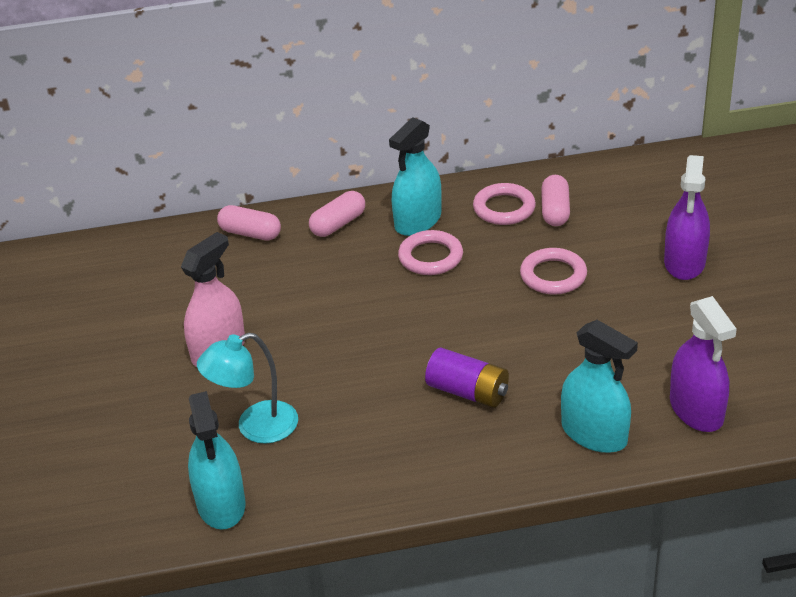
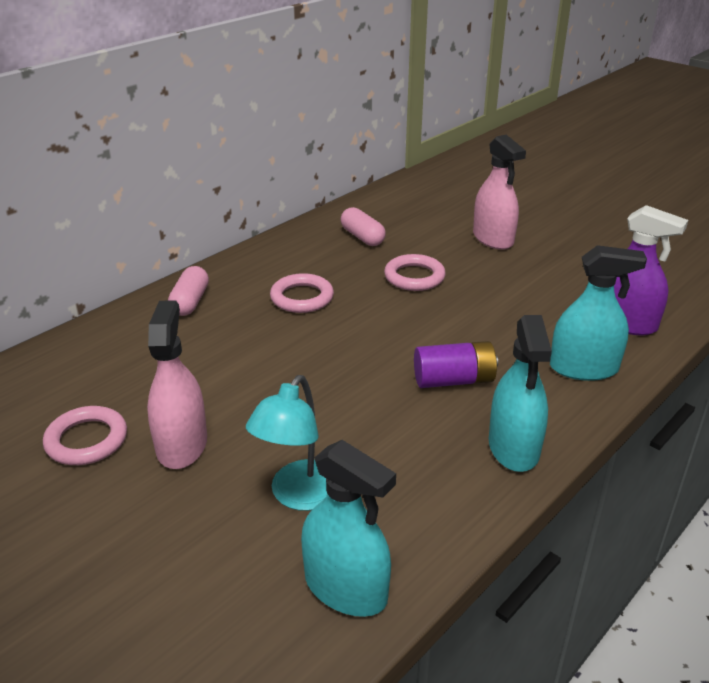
camera: 40 degrees left, 5 degrees down
pink capsule [217,205,281,241] -> none
turquoise spray bottle [389,117,441,236] -> turquoise spray bottle moved to [489,315,552,472]
pink ring [473,183,536,225] -> pink ring moved to [43,406,127,465]
purple spray bottle [664,155,710,280] -> pink spray bottle [473,135,526,250]

